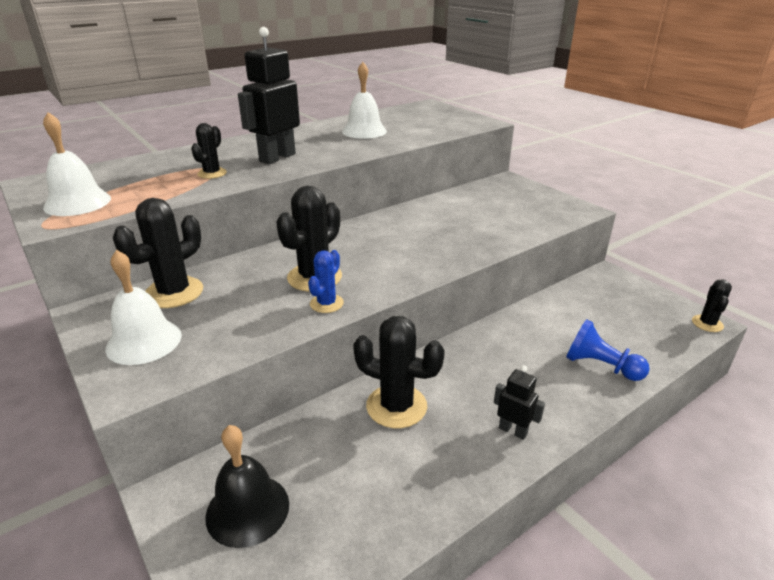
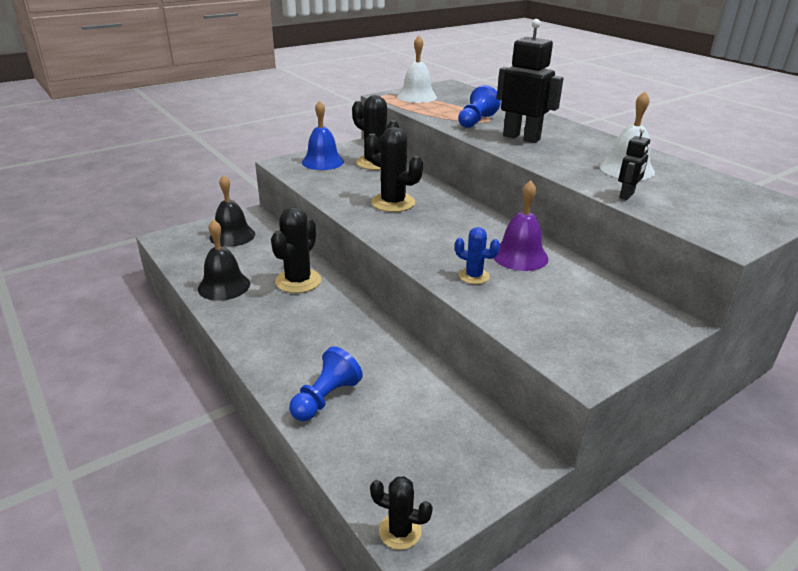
camera: 90 degrees right, 0 degrees up
white bell [105,250,182,365] -> blue bell [302,100,344,170]
black cactus [191,123,227,179] -> blue pawn [458,85,501,128]
blue cactus [308,250,344,313] -> blue cactus moved to [455,227,500,284]
black robot [494,365,545,440] -> black robot moved to [618,127,650,200]
none -> black bell [198,219,250,301]
none -> purple bell [493,180,549,271]

